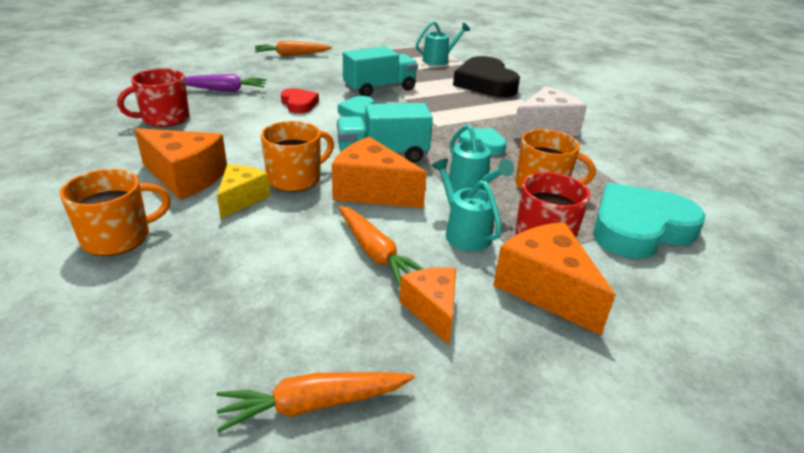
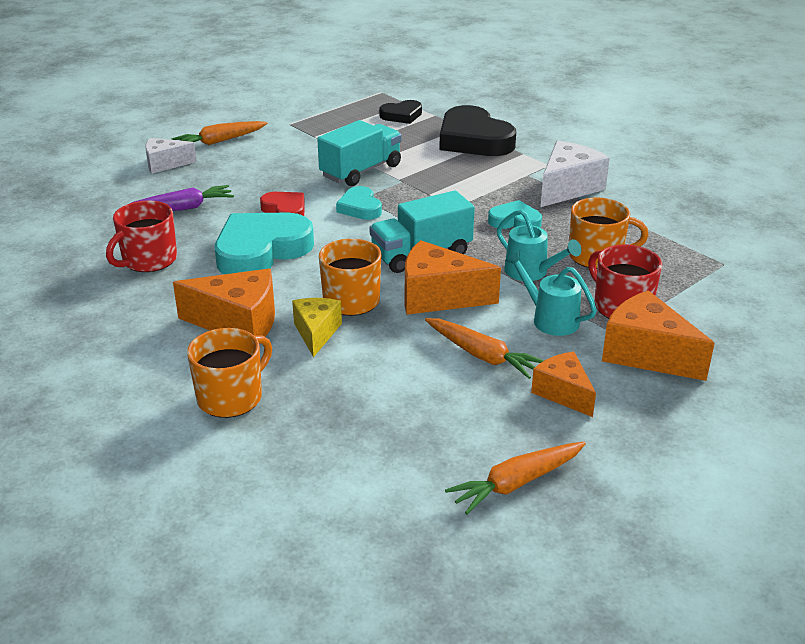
camera: 15 degrees left, 0 degrees up
turquoise watering can [416,21,470,65] -> black heart [379,100,422,124]
turquoise heart [593,183,706,259] -> turquoise heart moved to [215,212,314,274]
none -> white cheese [145,138,197,174]

